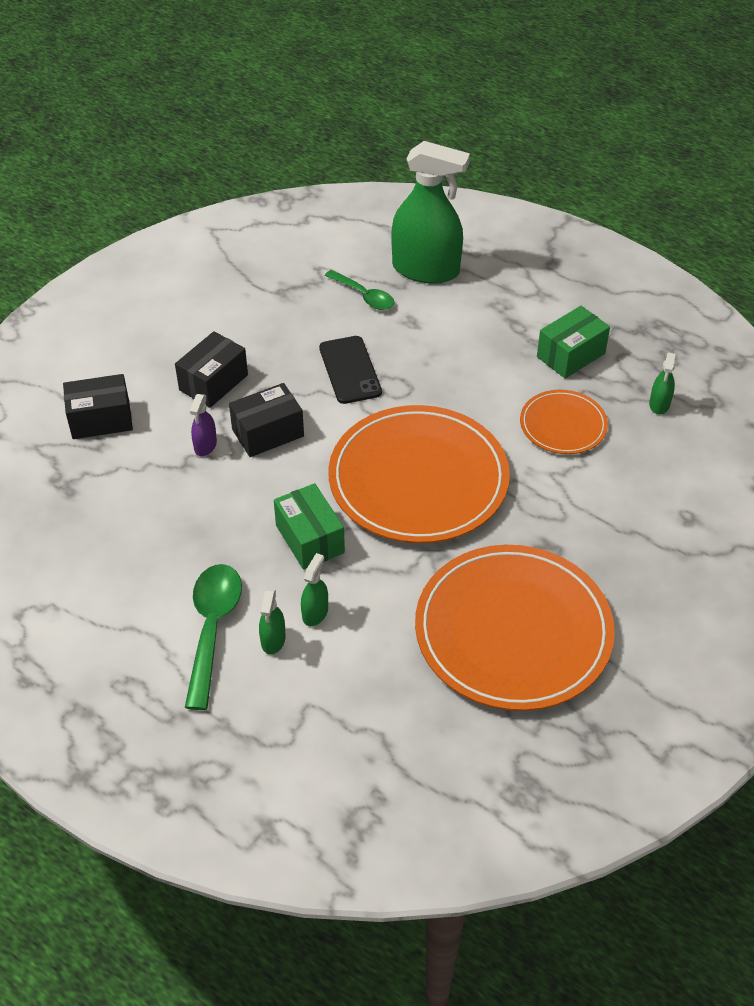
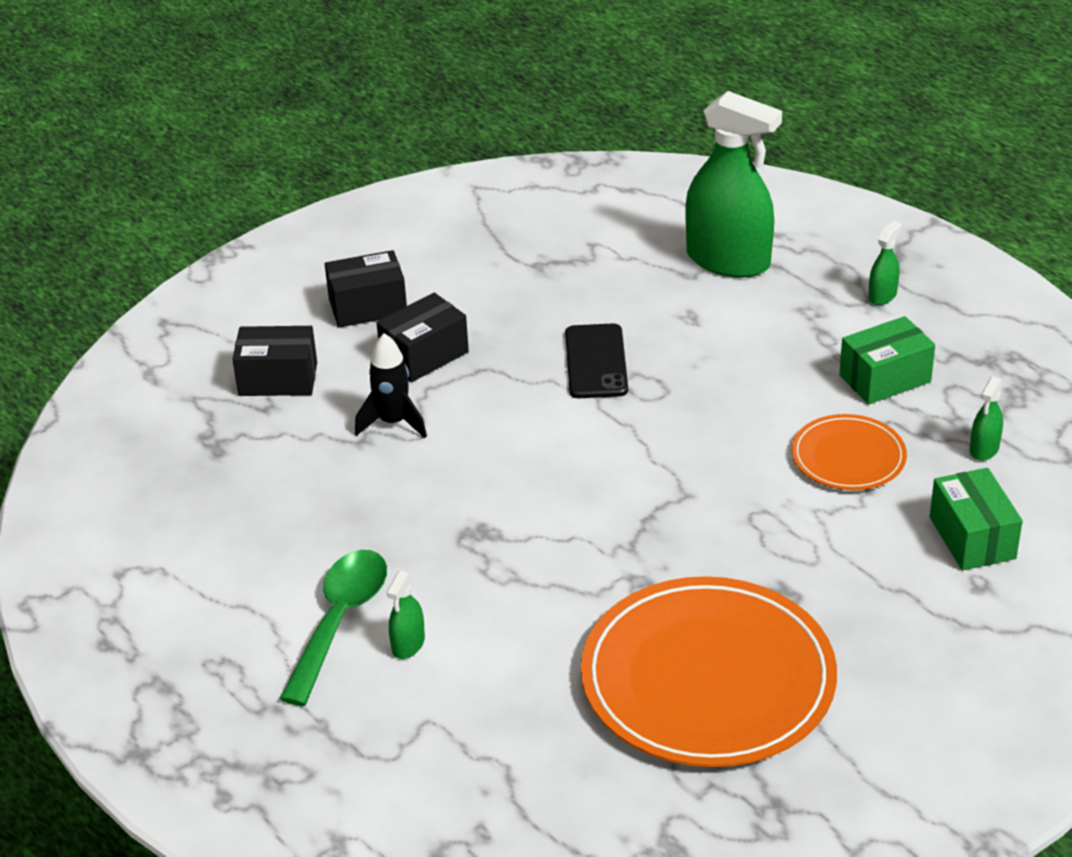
camera: 15 degrees right, 10 degrees down
purple spray bottle [190,394,217,456] -> black rocket [355,333,427,438]
black box [229,383,304,457] -> black box moved to [325,250,407,328]
green box [274,483,345,570] -> green box moved to [930,468,1022,570]
green spray bottle [301,553,328,626] -> green spray bottle moved to [868,221,902,305]
green spoon [325,270,394,310] -> none
orange plate [329,405,510,543] -> none

